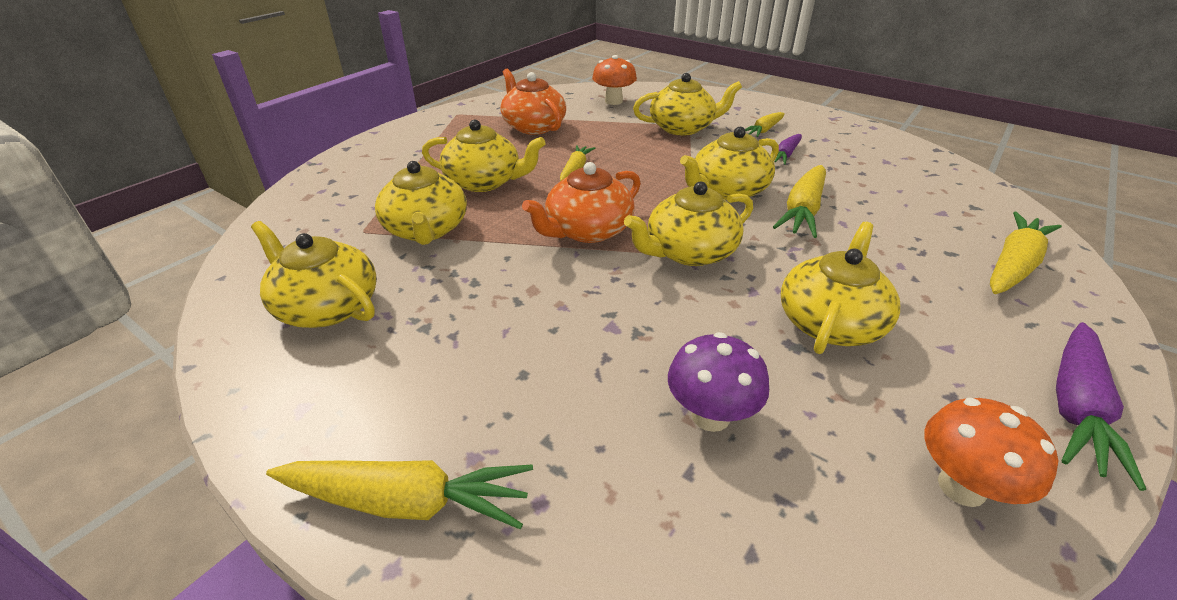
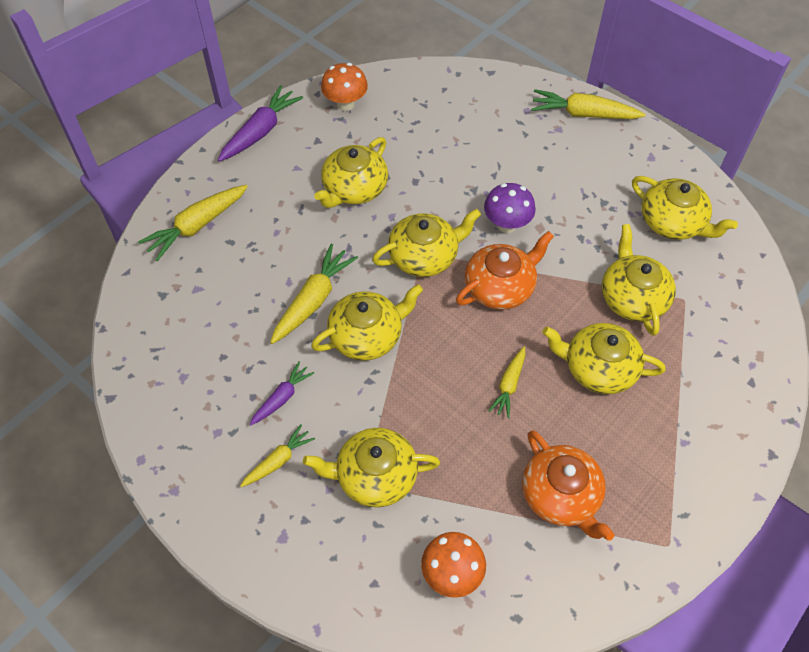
camera: 175 degrees left, 20 degrees up
purple mushroom [668,332,769,432] -> purple mushroom moved to [484,183,536,233]

